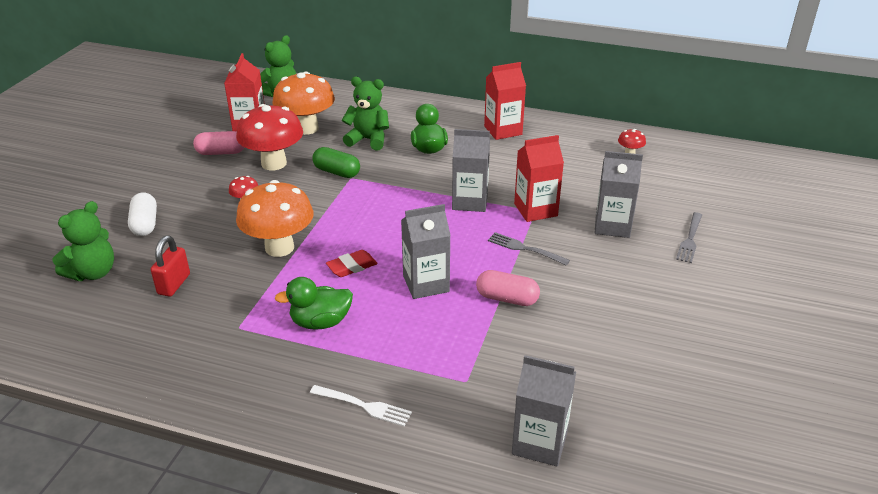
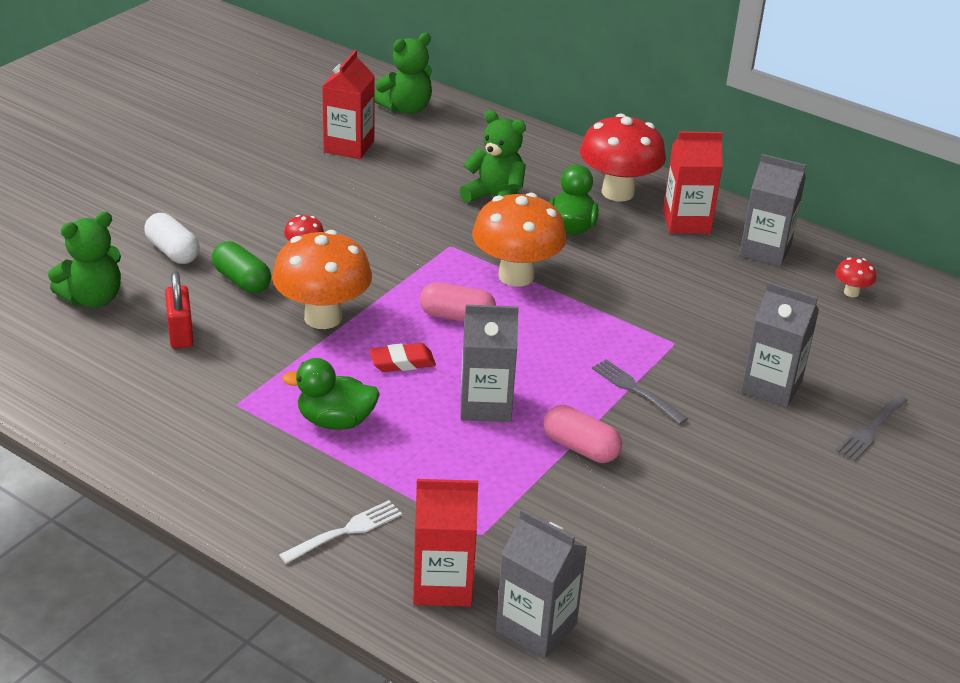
camera: 15 degrees right, 0 degrees up
white capsule [128,192,157,236] -> white capsule turned 45 degrees counterclockwise [144,213,200,264]
red padlock [151,236,190,296] -> red padlock turned 45 degrees counterclockwise [165,271,194,349]
pink capsule [193,131,244,155] -> pink capsule moved to [420,282,496,322]
red mushroom [236,104,303,170] -> red mushroom moved to [580,114,666,201]
orange mushroom [272,72,335,135] -> orange mushroom moved to [472,193,567,287]
white fork [310,385,412,426] -> white fork turned 75 degrees counterclockwise [279,500,402,564]
green capsule [312,147,360,178] -> green capsule moved to [212,241,271,293]
grey carton [452,129,490,212] -> grey carton moved to [739,154,806,267]
red carton [514,135,564,222] -> red carton moved to [413,479,478,607]

